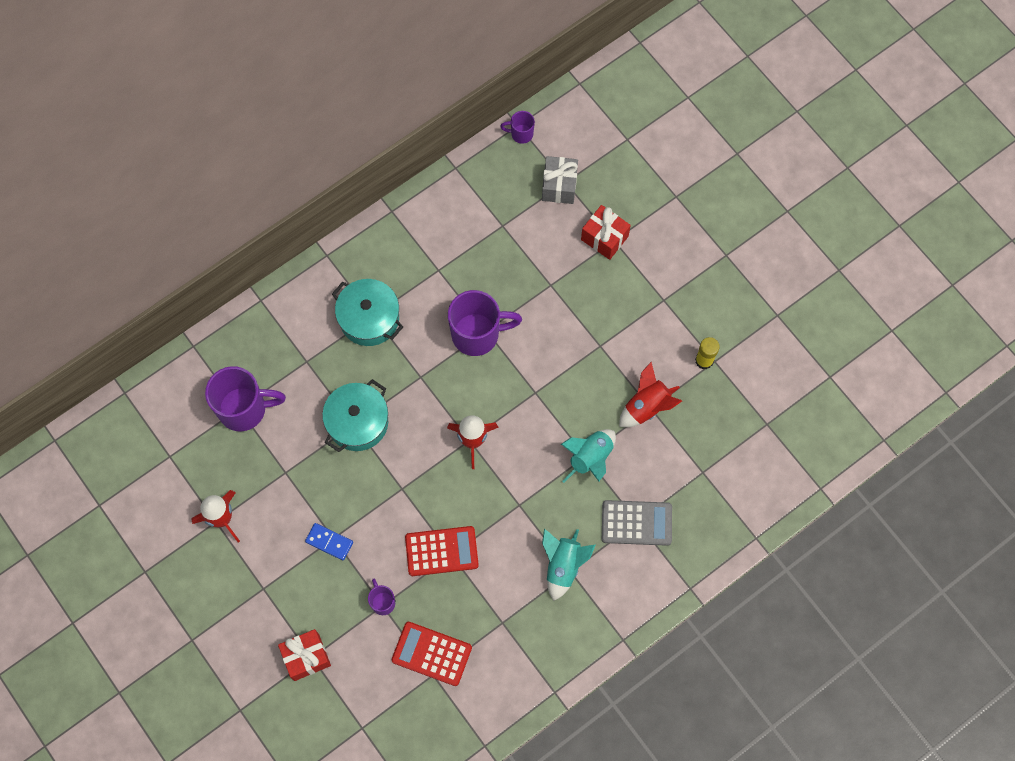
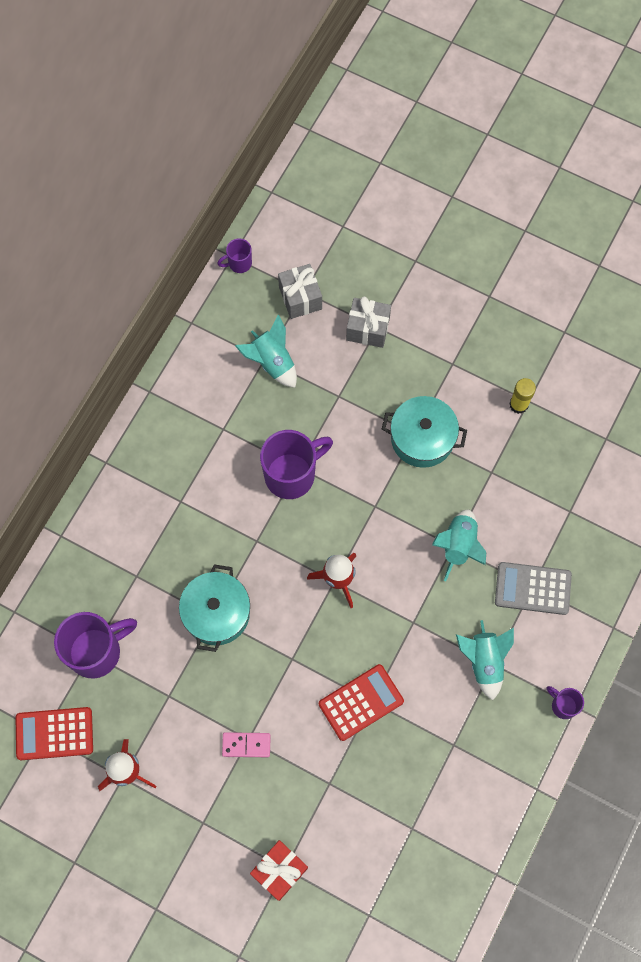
camera: 25 degrees left, 0 degrees up
blue domino [305,523,353,561] -> pink domino [222,732,271,757]
turquoise pot [332,279,403,346] -> turquoise pot moved to [382,396,467,468]
purple mug [368,579,395,615] -> purple mug moved to [547,686,584,719]
red calculator [392,622,472,686] -> red calculator moved to [15,707,93,760]
red gift [581,205,631,260] -> grey gift [346,297,391,348]
grey calculator [602,500,672,546] -> grey calculator turned 150 degrees counterclockwise [495,562,572,615]
red rocket [619,362,682,427] -> none
none -> turquoise rocket [235,314,297,388]

